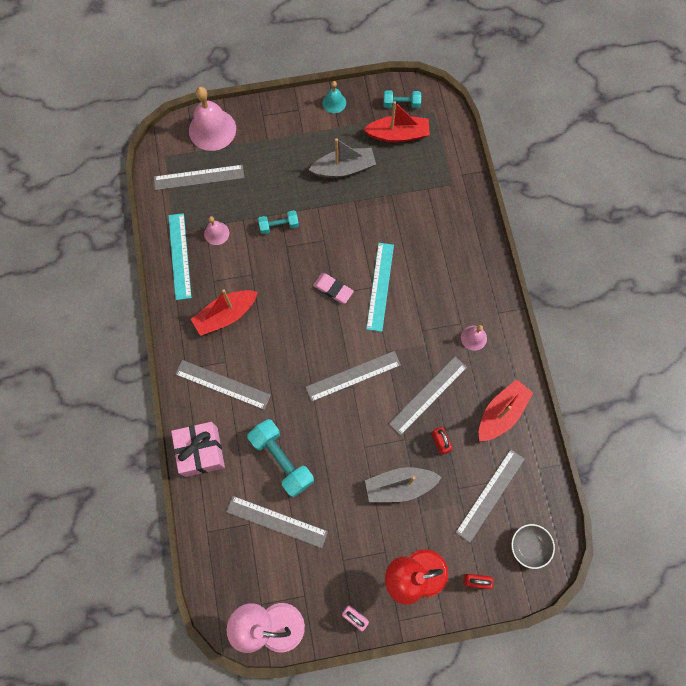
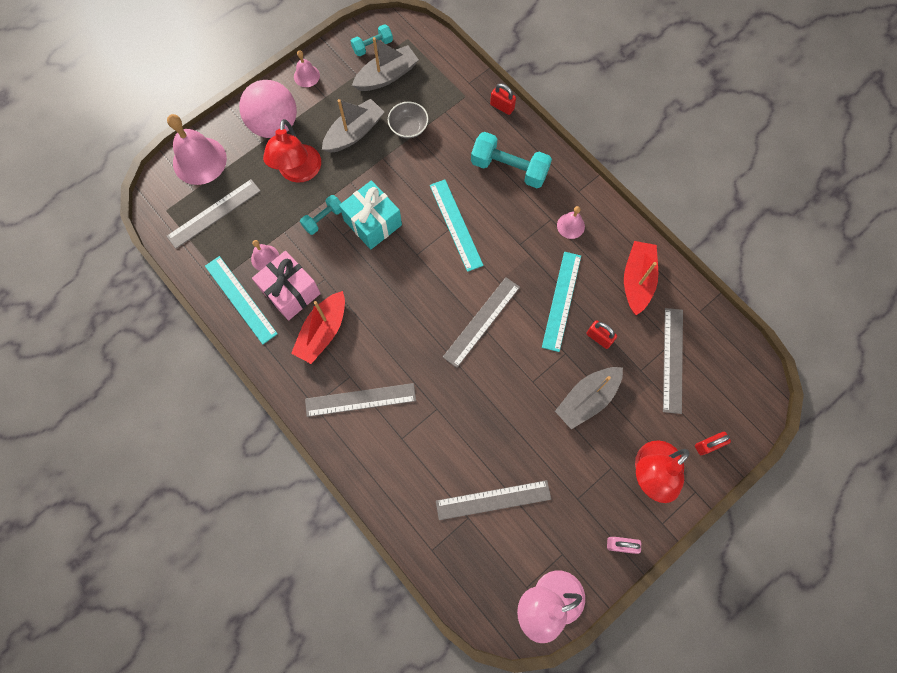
camera: 30 degrees left, 0 degrees up
pink gift [171,422,225,477] -> pink gift moved to [252,251,321,321]
turquoise dumbbell [247,419,314,497] -> turquoise dumbbell moved to [471,132,552,188]
pink eraser [313,273,354,304] -> none
turquoise bell [322,81,346,113] -> pink bell [294,50,320,87]
red boat [363,101,430,143] -> grey boat [352,37,419,91]
grey ruler [389,356,467,435] -> turquoise ruler [542,252,581,352]
grey bowl [511,524,555,569] -> grey bowl moved to [388,102,428,139]
none -> pink ball [239,80,297,138]
none -> red lamp [263,119,321,183]
none -> turquoise gift [339,180,402,249]
none -> red padlock [490,83,516,115]

